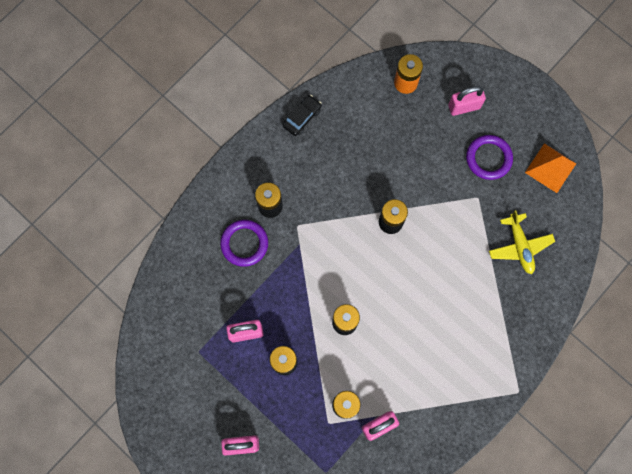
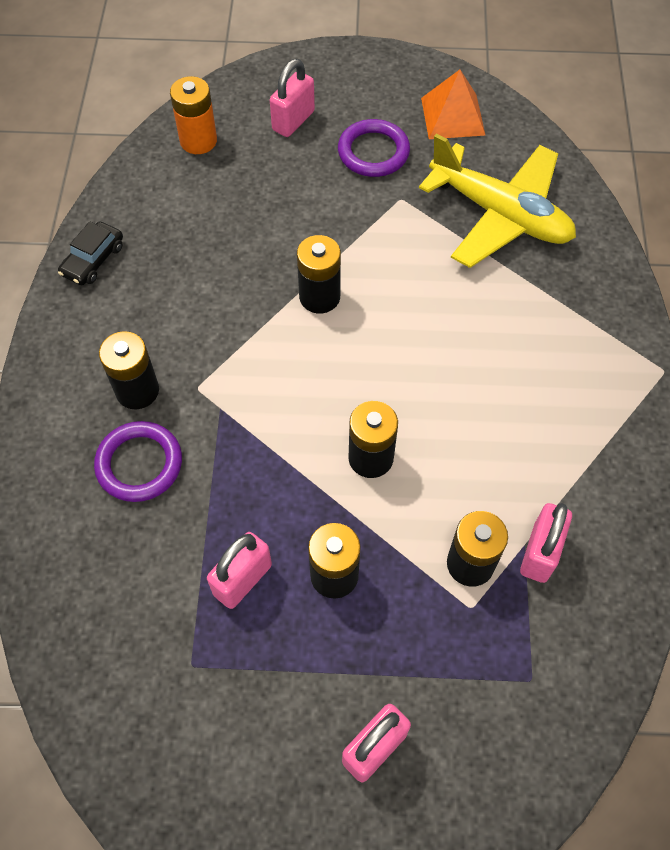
camera: 40 degrees left, 15 degrees down
black car [282,95,322,136] -> black car turned 150 degrees counterclockwise [58,221,123,285]
yellow plane [489,210,555,274] -> yellow plane [419,134,576,268], size x1.65

